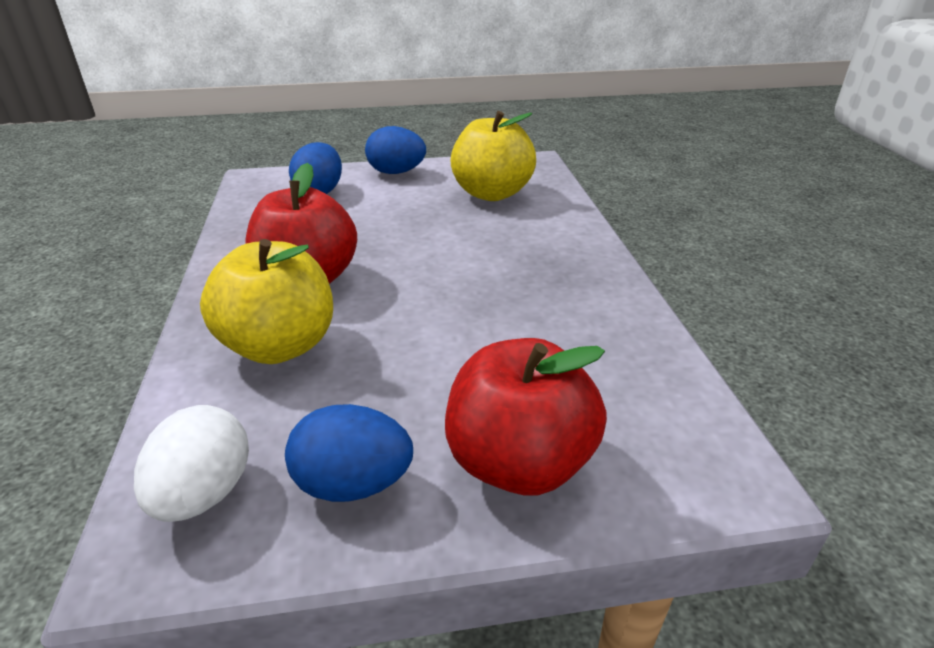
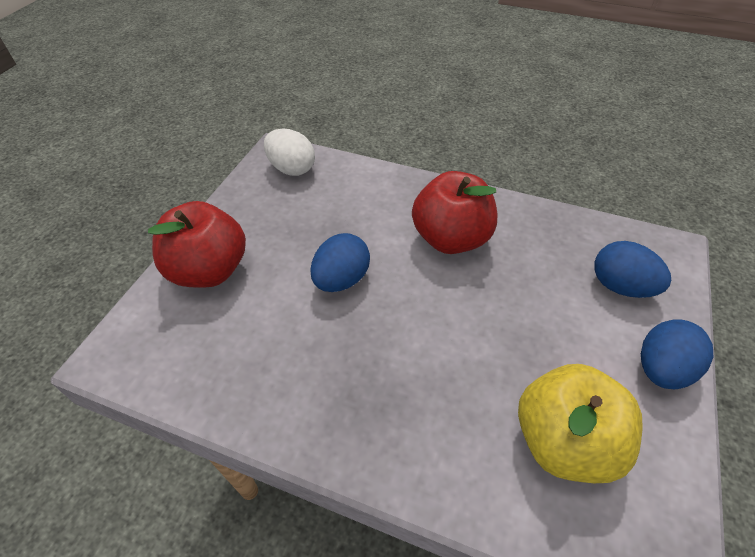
camera: 120 degrees right, 15 degrees up
yellow apple [200,239,333,364] -> none
blue egg [285,404,413,502] -> blue egg moved to [310,233,370,292]

